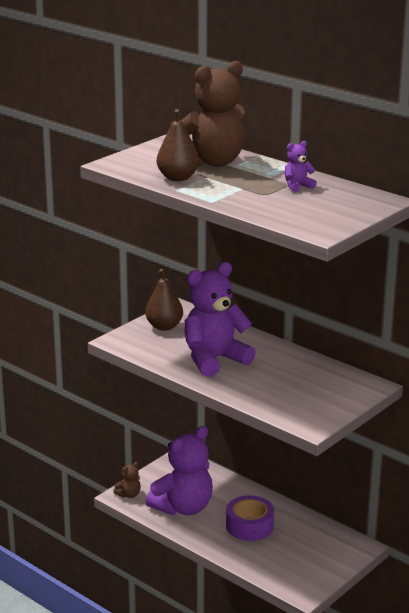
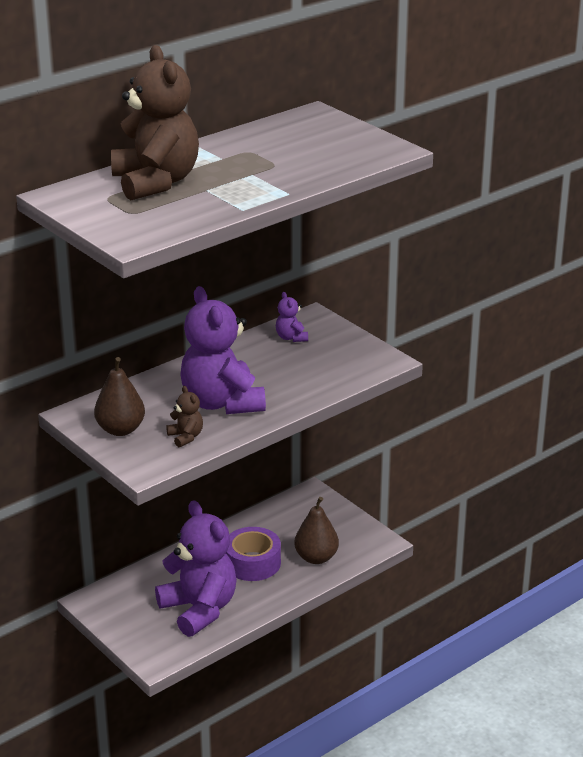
camera: 80 degrees left, 5 degrees up
brown teddy bear [113,462,141,498] -> brown teddy bear moved to [166,386,203,447]
brown pear [157,109,199,181] -> brown pear moved to [294,497,339,564]
purple teddy bear [285,141,317,192] -> purple teddy bear moved to [276,292,308,342]

